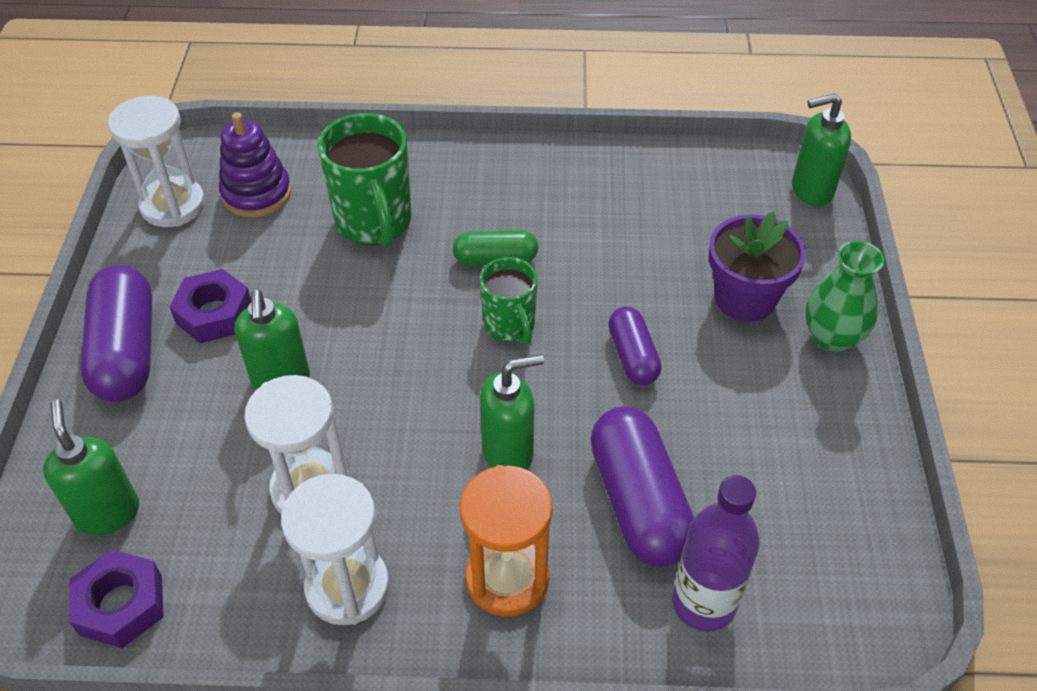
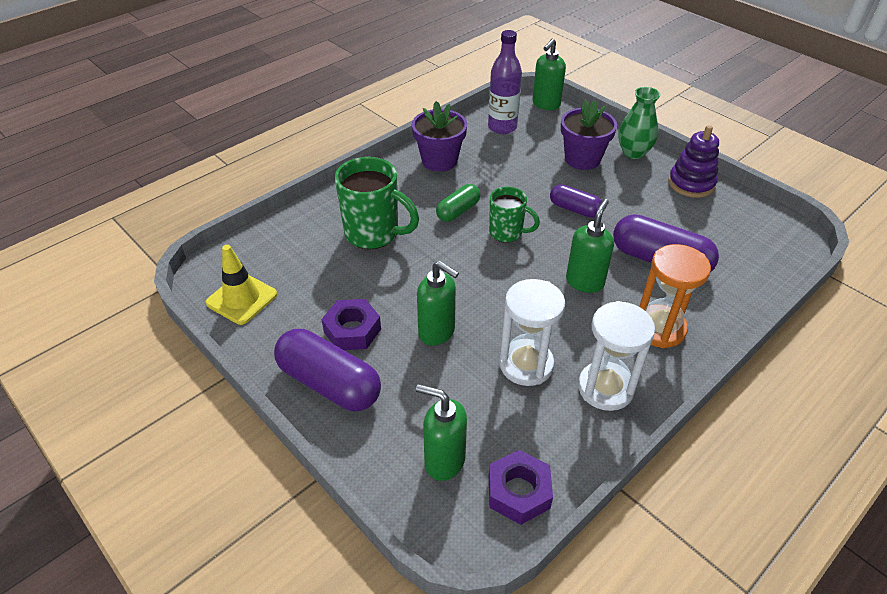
camera: 45 degrees left, 5 degrees down
white hourglass [108,96,205,227] -> yellow traffic cone [206,245,277,325]
purple stacking toy [219,112,291,218] -> purple stacking toy moved to [668,125,719,198]
purple bottle [672,475,760,632] -> purple bottle moved to [488,30,522,134]
none -> purple flower pot [412,101,467,172]

